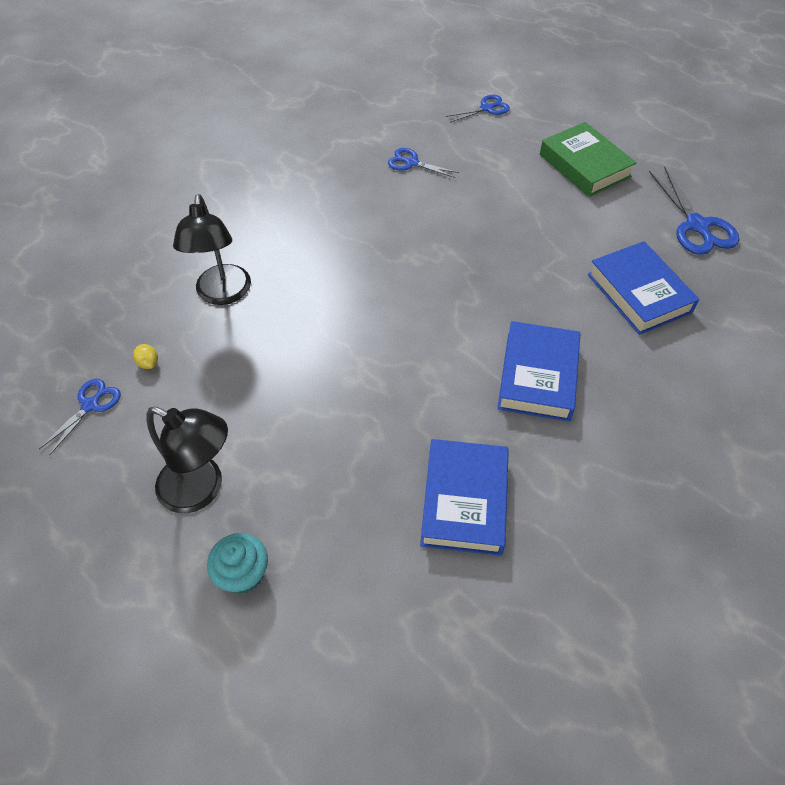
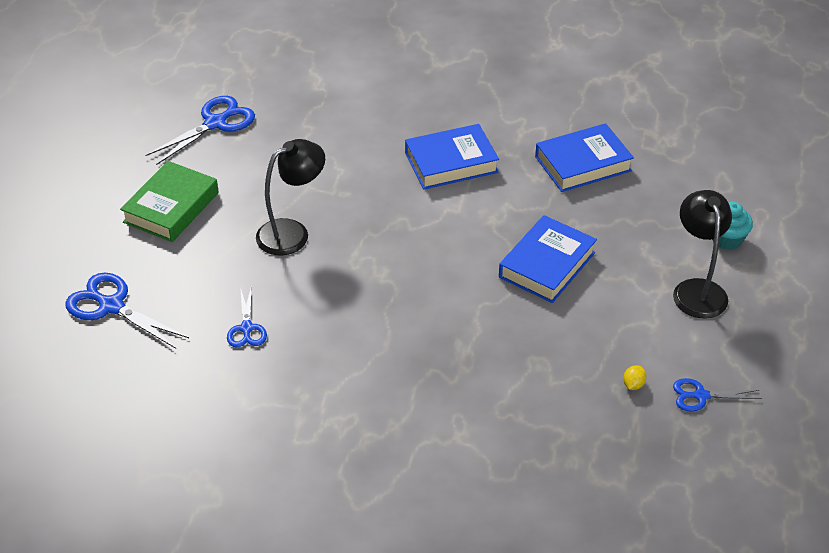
camera: 120 degrees left, 10 degrees down
black lamp [173,194,251,305] -> black lamp moved to [256,139,325,256]
blue scissors [445,95,510,123] -> blue scissors [65,273,189,349], size x1.66
blue book [588,241,699,335] -> blue book moved to [499,215,597,303]

